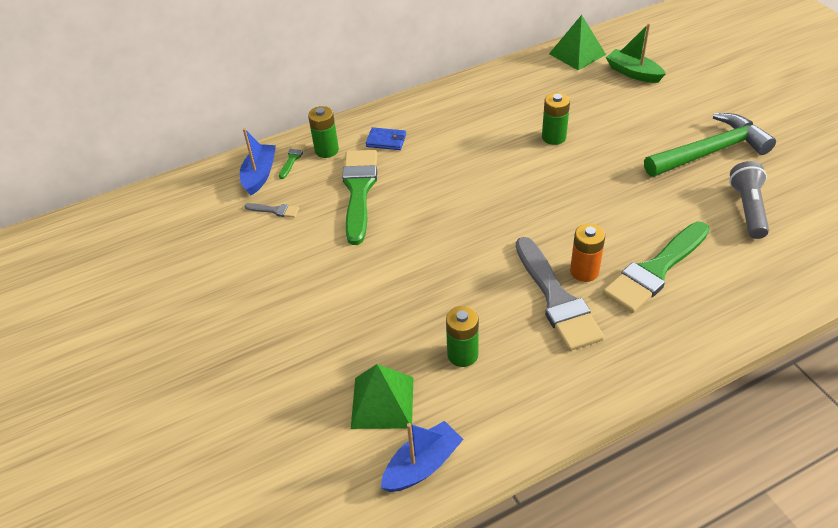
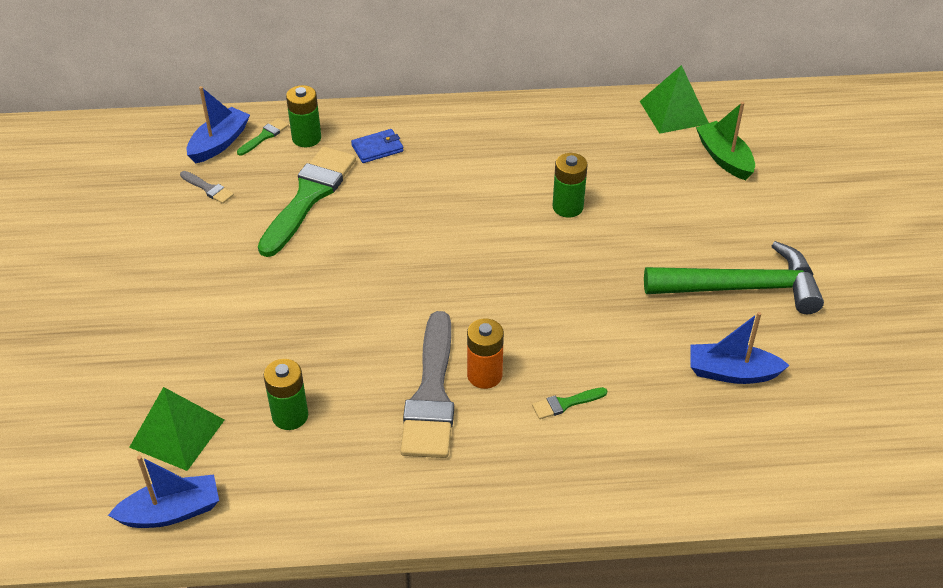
camera: 20 degrees right, 0 degrees up
blue wallet [366,127,406,150] -> blue wallet turned 60 degrees counterclockwise [351,129,404,163]
green brush [603,222,710,313] -> green brush [532,387,607,419], size x0.42
grey flashlight [729,161,769,239] -> blue boat [690,312,790,384]

